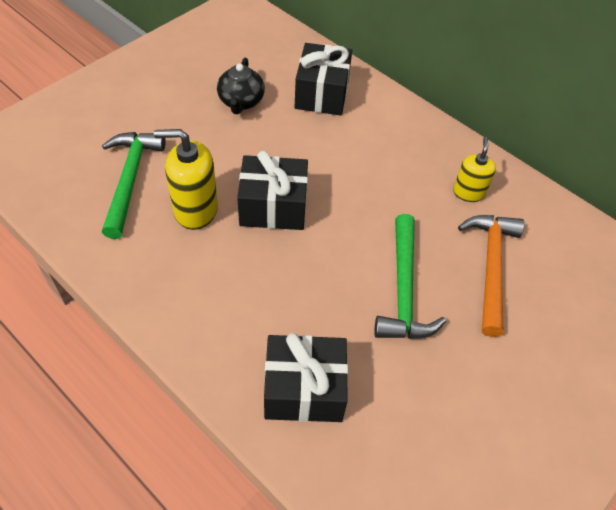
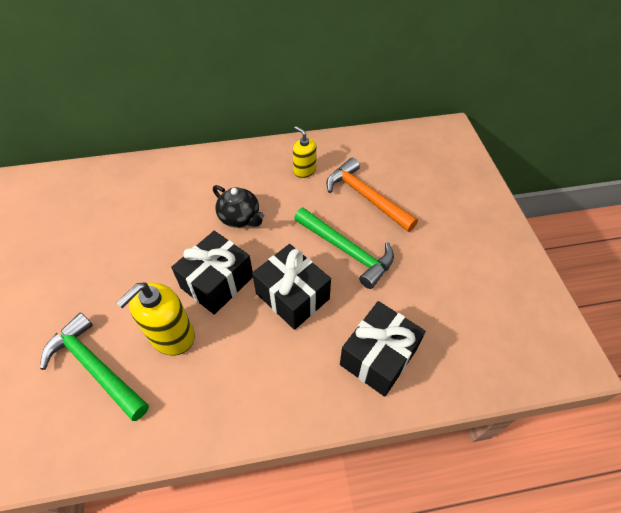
camera: 50 degrees left, 0 degrees up
black teapot [217,57,265,114] -> black teapot moved to [213,185,265,227]
black gift [294,43,352,116] -> black gift moved to [252,244,331,330]

